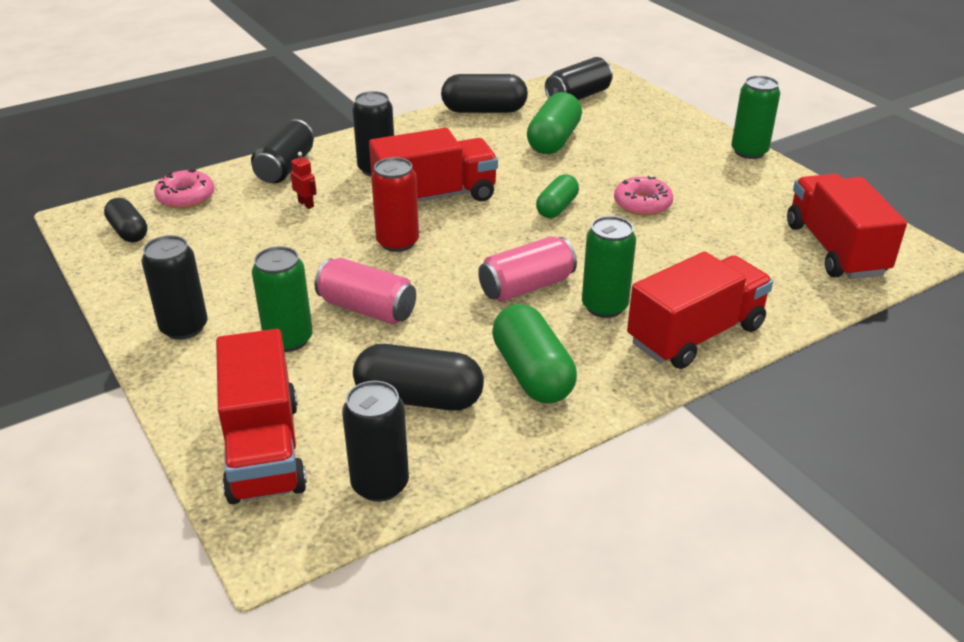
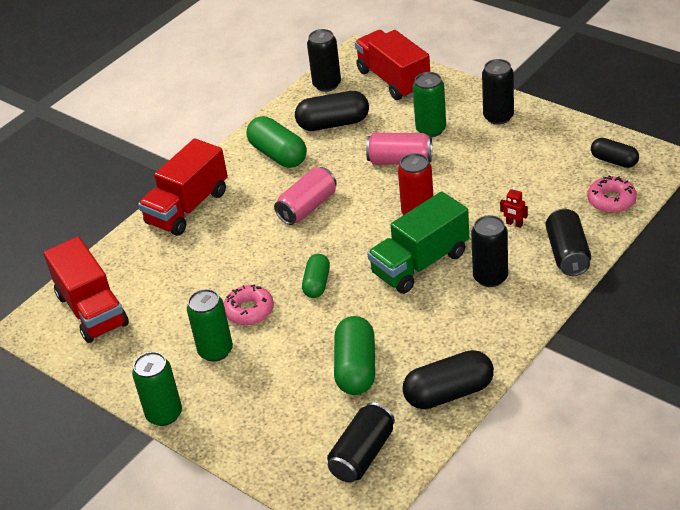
camera: 165 degrees right, 5 degrees up
red truck [369,128,498,202] -> green truck [367,191,469,294]
green can [582,216,636,318] -> green can moved to [187,289,233,362]

